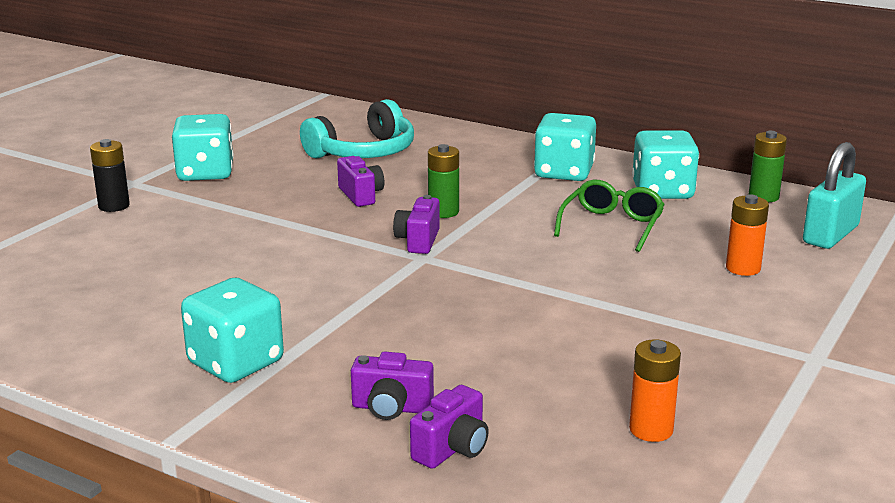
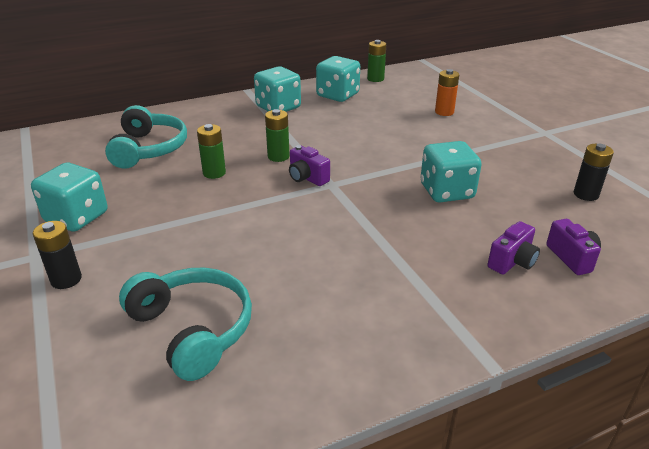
camera: 55 degrees left, 10 degrees up
turquoise dice [181,278,284,383] -> turquoise dice moved to [420,141,482,202]
purple camera [337,156,384,207] -> green battery [197,124,226,179]
green glasses [554,180,665,252] -> none
orange battery [629,340,681,442] -> black battery [574,144,614,201]
turquoise padlock [803,142,866,249] -> none
none -> turquoise headphones [119,267,252,381]

